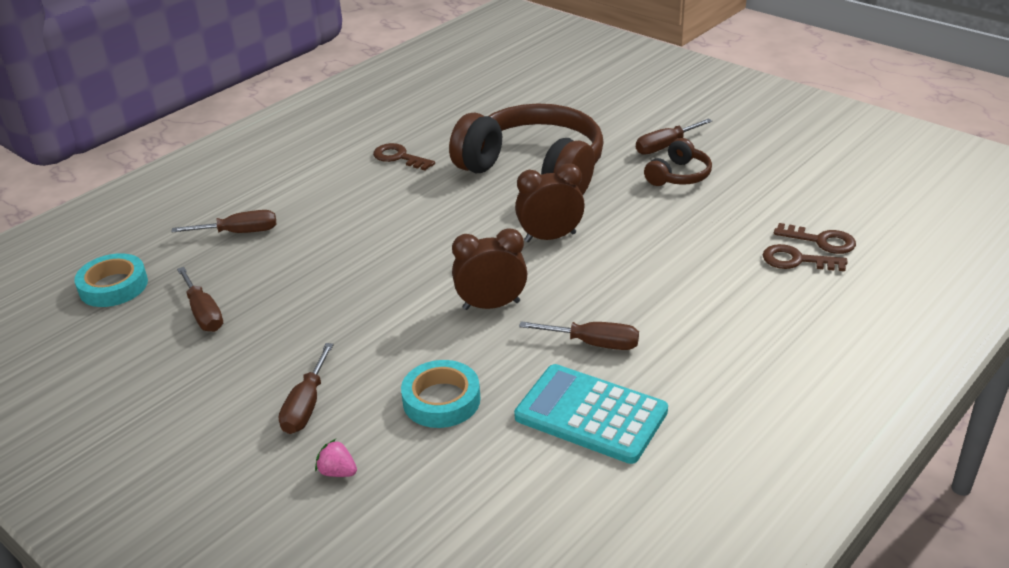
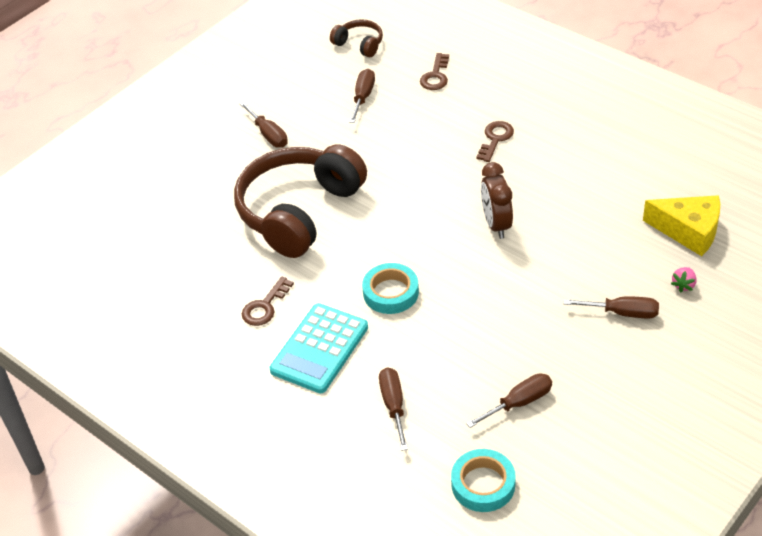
camera: 90 degrees left, 10 degrees up
turquoise tape [401,360,480,428] -> turquoise tape moved to [362,263,419,314]
turquoise calculator [514,364,668,464] -> turquoise calculator moved to [270,303,368,393]
brown clock [515,163,585,242] -> none
brown screwdriver [519,321,639,350] -> brown screwdriver moved to [349,69,375,123]
brown headphones [644,138,712,186] -> brown headphones moved to [330,19,383,57]
brown key [774,223,856,254] -> brown key moved to [476,121,514,162]
none -> yellow cheese [643,195,720,256]

